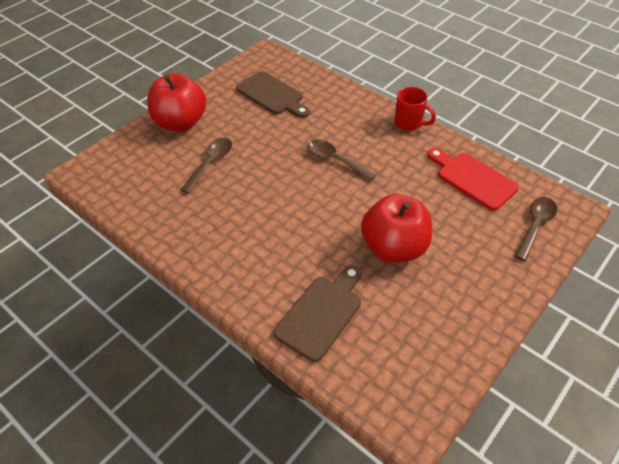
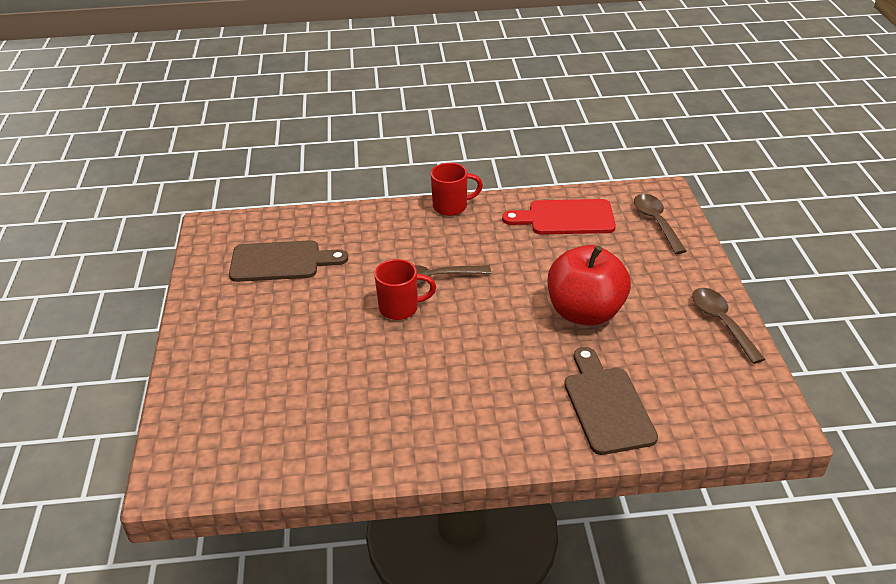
camera: 45 degrees left, 10 degrees down
red apple [147,73,207,131] -> none
brown spoon [180,138,232,194] -> brown spoon moved to [692,288,765,364]
none -> red mug [374,259,436,320]

